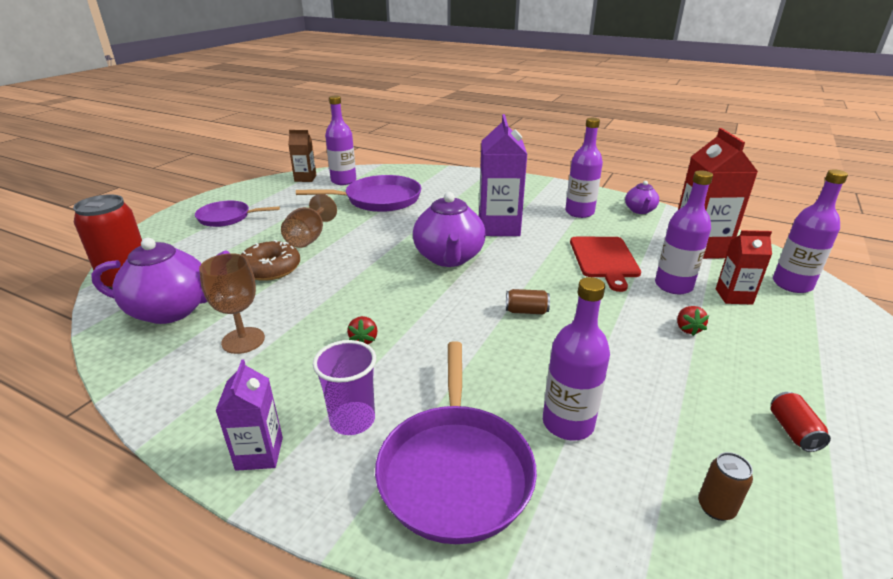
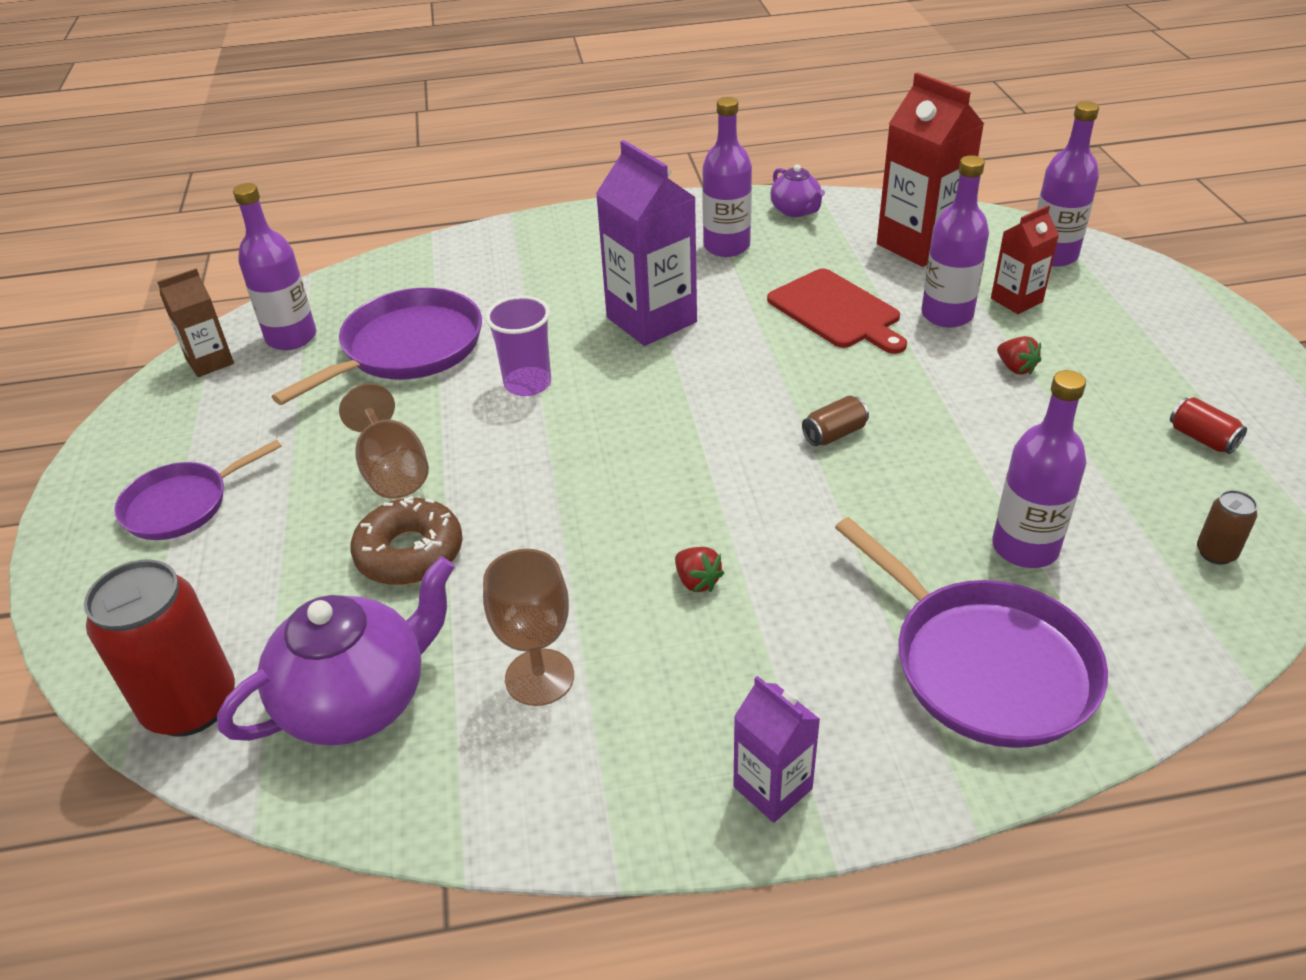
camera: 35 degrees left, 10 degrees up
purple cup [313,340,376,435] -> purple cup moved to [485,295,551,396]
purple teapot [413,192,486,267] -> none

